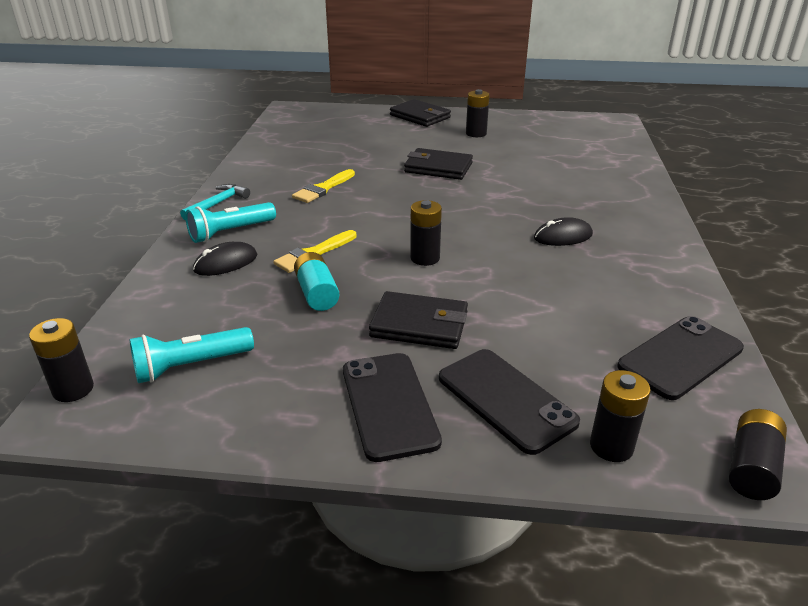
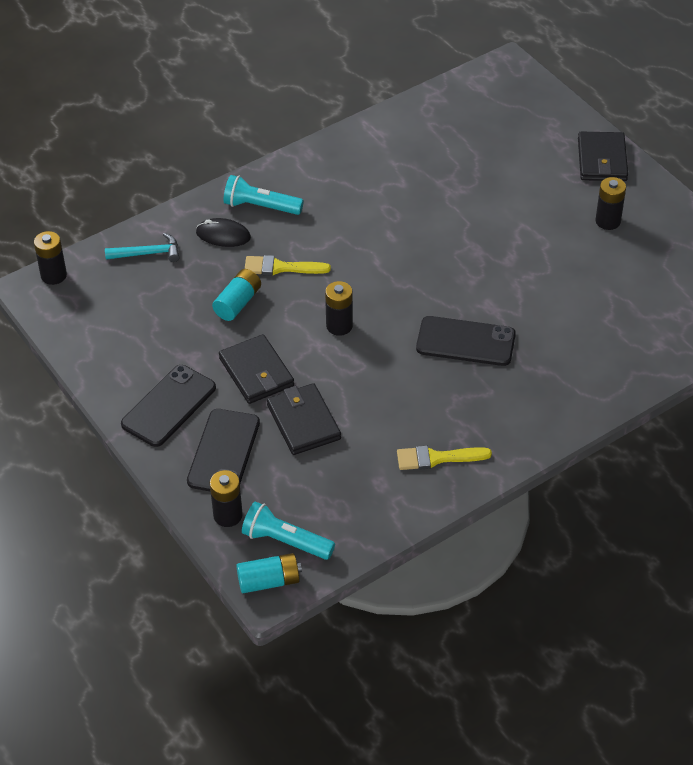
camera: 50 degrees right, 15 degrees up
turquoise flashlight [130,327,254,383] -> turquoise flashlight moved to [242,502,335,560]
turquoise hammer [180,184,250,220] -> turquoise hammer moved to [105,233,179,262]
yellow brush [292,169,355,203] -> yellow brush moved to [397,446,492,470]
black wallet [404,148,473,180] -> black wallet moved to [267,383,341,455]
black mouse [534,217,593,246] -> none
black phone [617,316,744,400] -> black phone moved to [416,316,516,366]
black battery [729,409,787,500] -> turquoise battery [236,553,302,593]

